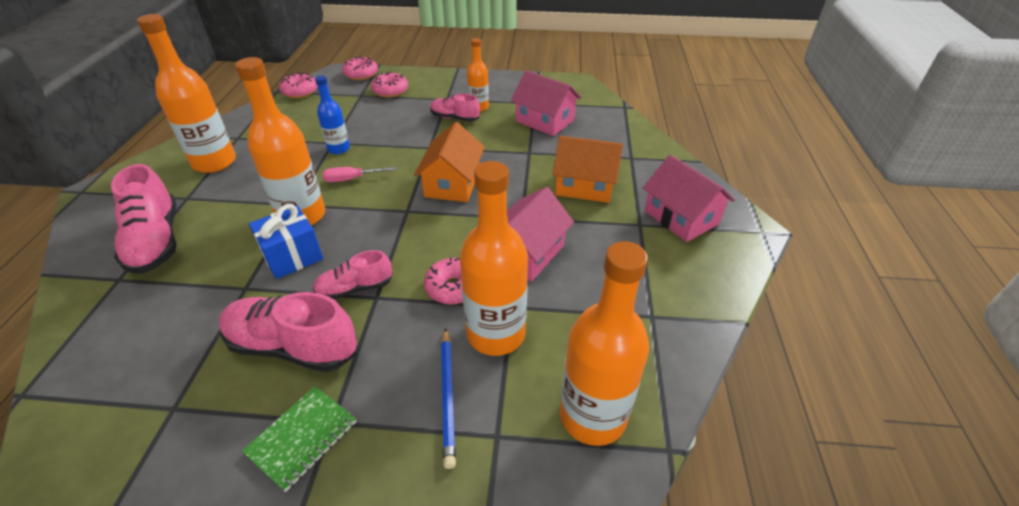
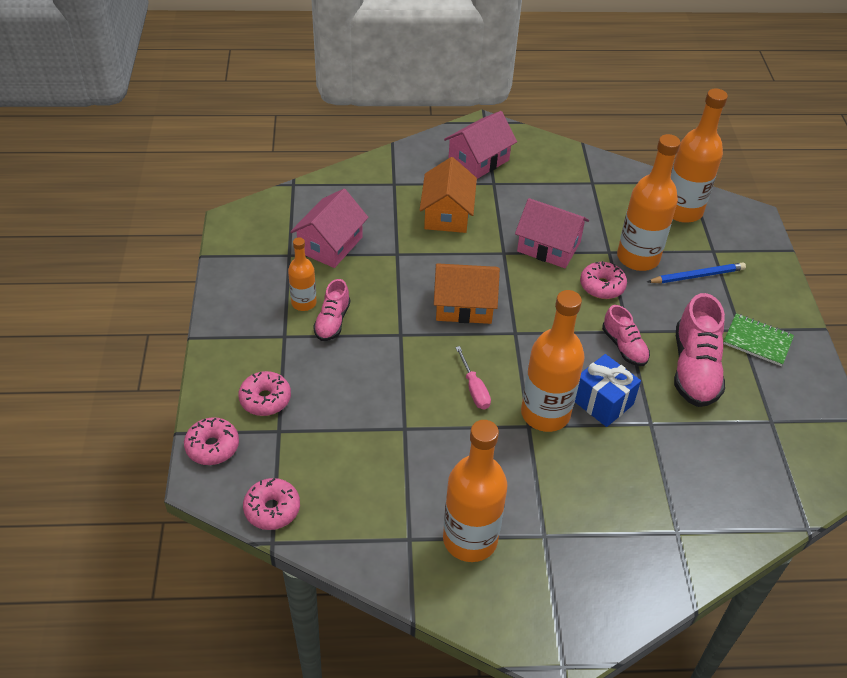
camera: 100 degrees left, 5 degrees up
pink shoe [111,164,177,274] -> none
blue bottle [315,76,350,154] -> none

